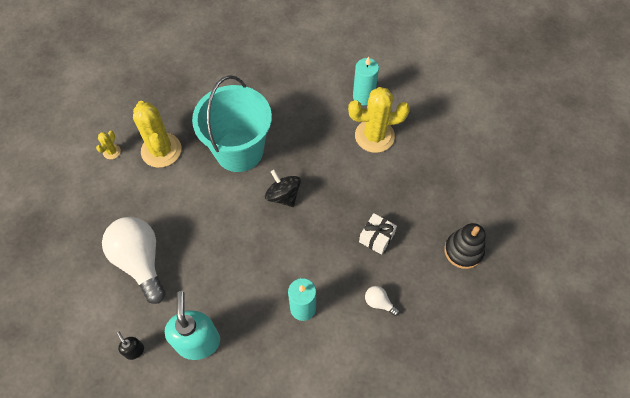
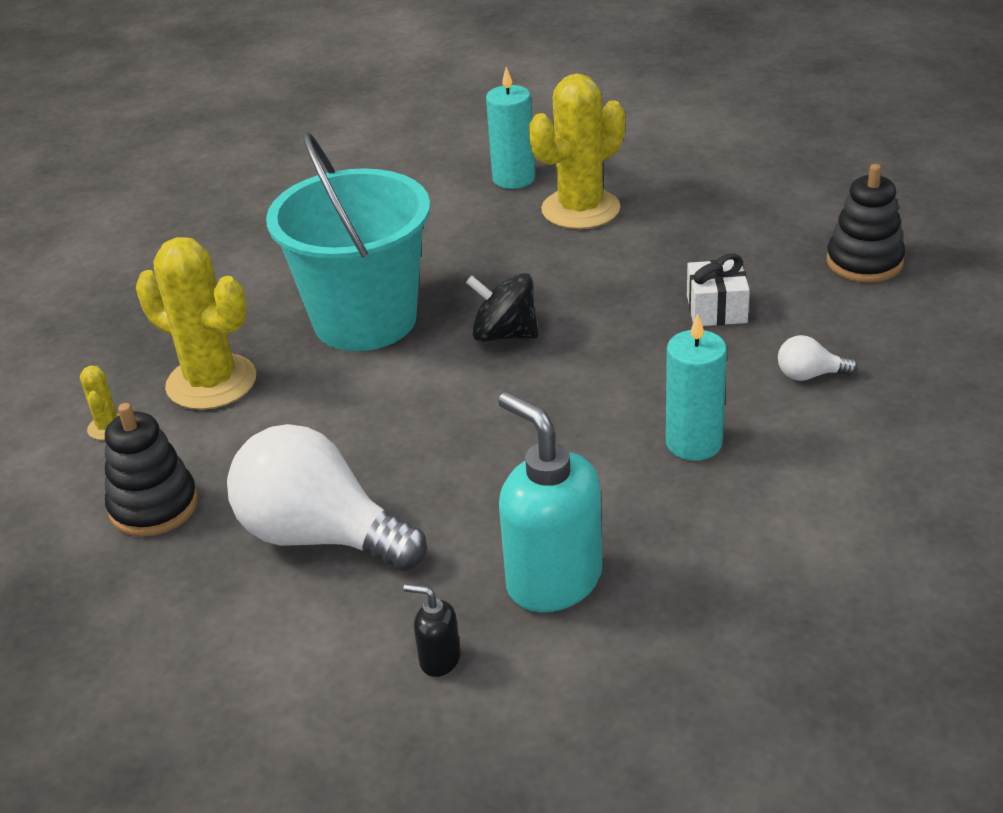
camera: 30 degrees left, 25 degrees down
none -> black stacking toy [105,403,198,537]

